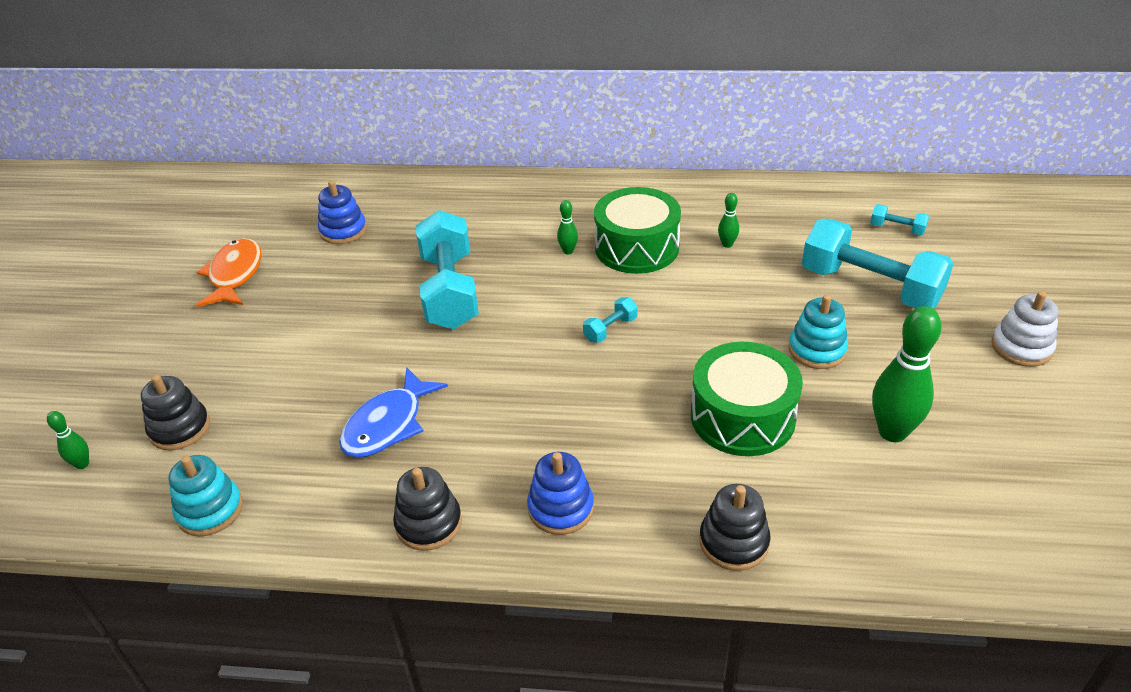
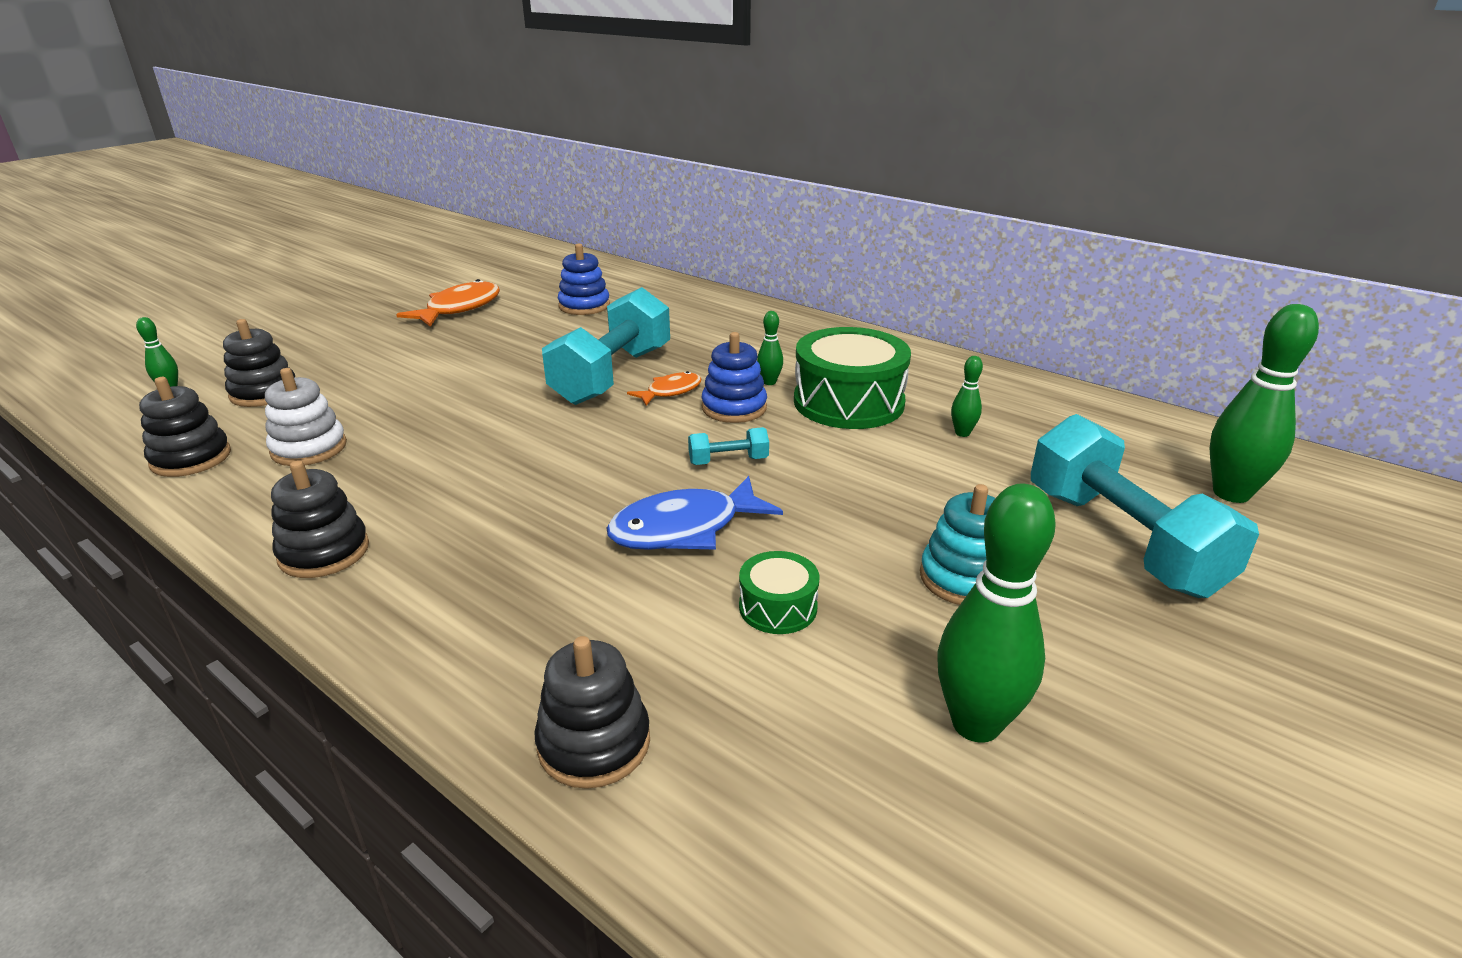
camera: 30 degrees right, 10 degrees down
turquoise stacking toy [168,455,243,537] -> black stacking toy [139,377,231,477]
blue fish [339,367,448,458] -> blue fish moved to [607,476,783,550]
blue stacking toy [527,452,594,535] -> blue stacking toy moved to [702,332,767,423]
green drum [691,342,803,456] -> green drum [739,551,819,634], size x0.49
turquoise dumbbell [870,204,929,235] -> green bowling pin [1210,304,1319,503]
white stacking toy [991,291,1059,367] -> white stacking toy moved to [265,368,347,466]
none -> orange fish [627,371,701,406]

